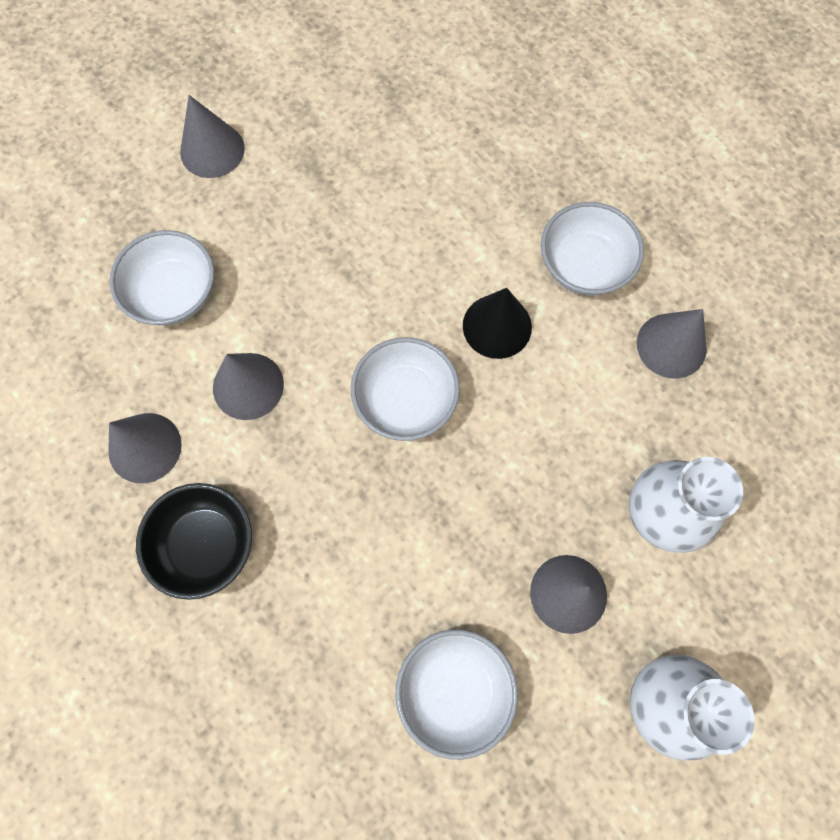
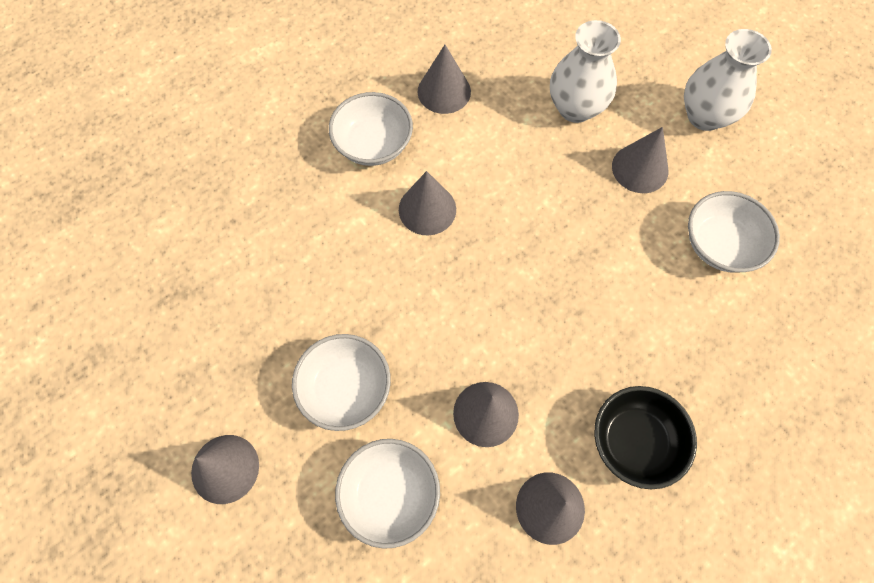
camera: 90 degrees left, 5 degrees down
white bowl [351,337,460,441] -> white bowl moved to [292,334,391,431]
black cone [463,288,532,359] -> grey cone [399,171,456,235]

